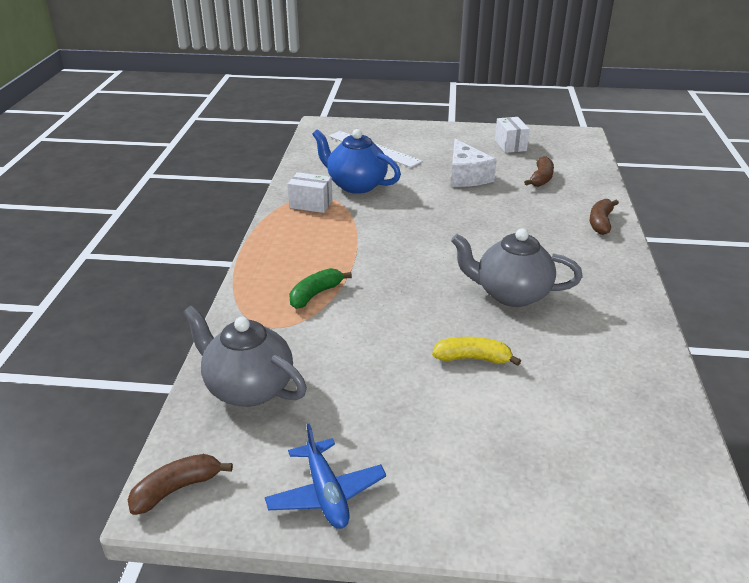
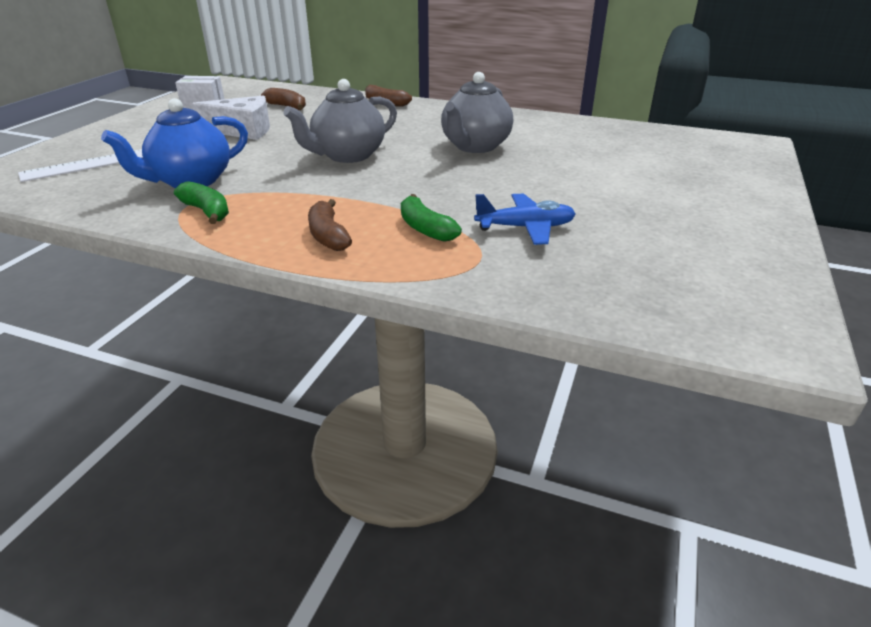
camera: 75 degrees left, 0 degrees up
brown banana [128,454,233,515] -> brown banana moved to [308,199,352,251]
grey teapot [183,305,307,407] -> grey teapot moved to [283,79,397,163]
blue plane [265,423,386,529] -> blue plane moved to [474,194,576,245]
white box [288,172,332,213] -> green banana [174,181,229,224]
yellow banana [432,337,521,366] -> none

